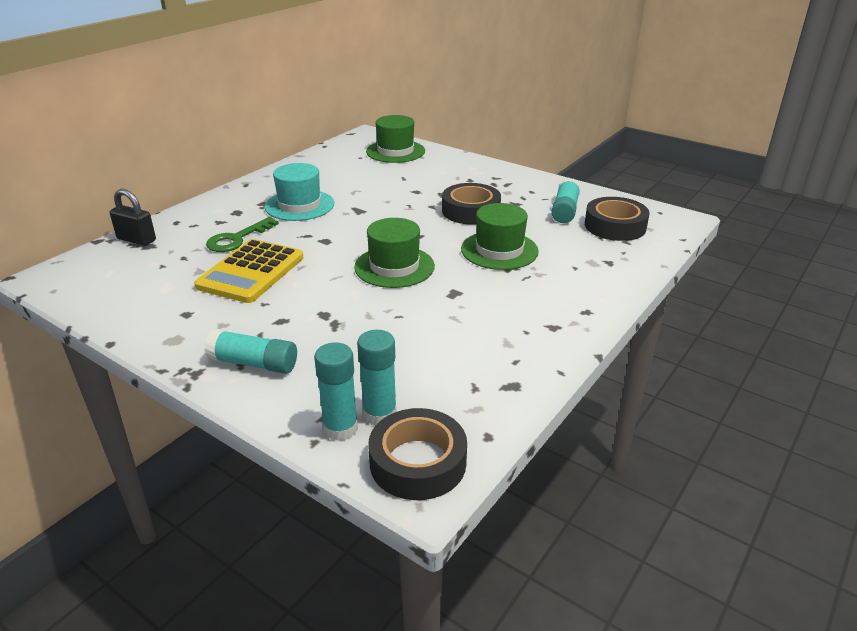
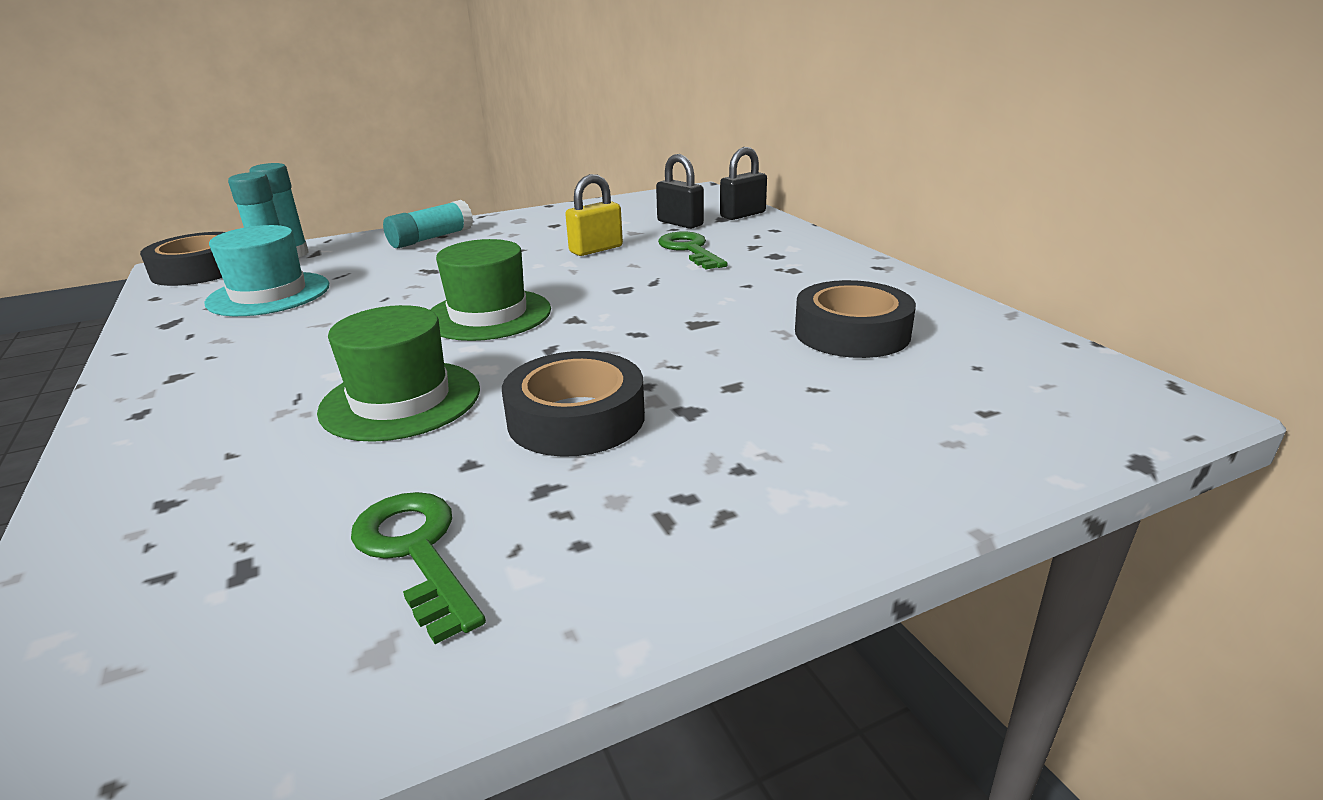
camera: 120 degrees right, 5 degrees down
yellow calculator [194,239,303,303] -> yellow padlock [565,174,623,256]
turquoise hat [265,163,334,221] -> turquoise hat moved to [204,225,329,316]
green hat [366,115,425,163] -> none
turquoise glue stick [551,178,580,223] -> green key [351,492,486,644]
black tape [585,197,650,241] -> black tape moved to [795,280,916,358]
none -> black padlock [656,154,704,229]

